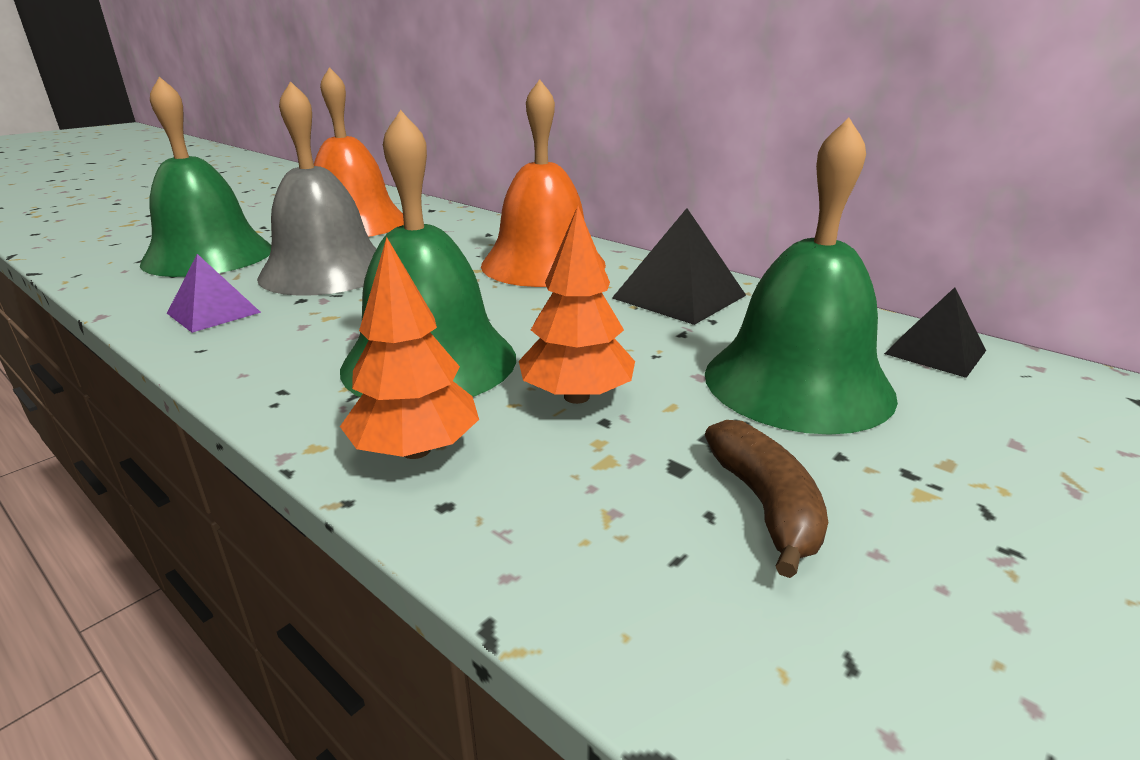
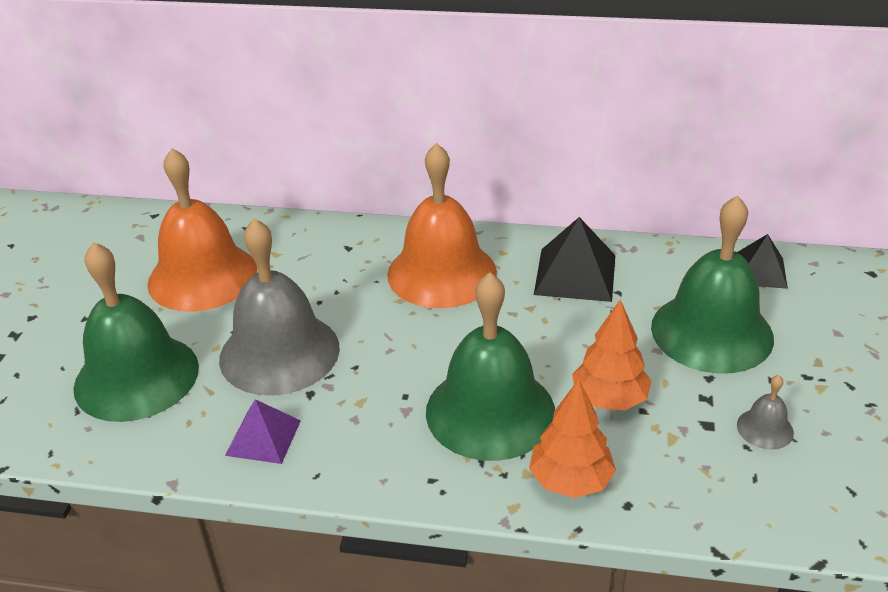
camera: 30 degrees left, 10 degrees up
brown banana [705,420,828,578] -> grey bell [737,375,794,450]

